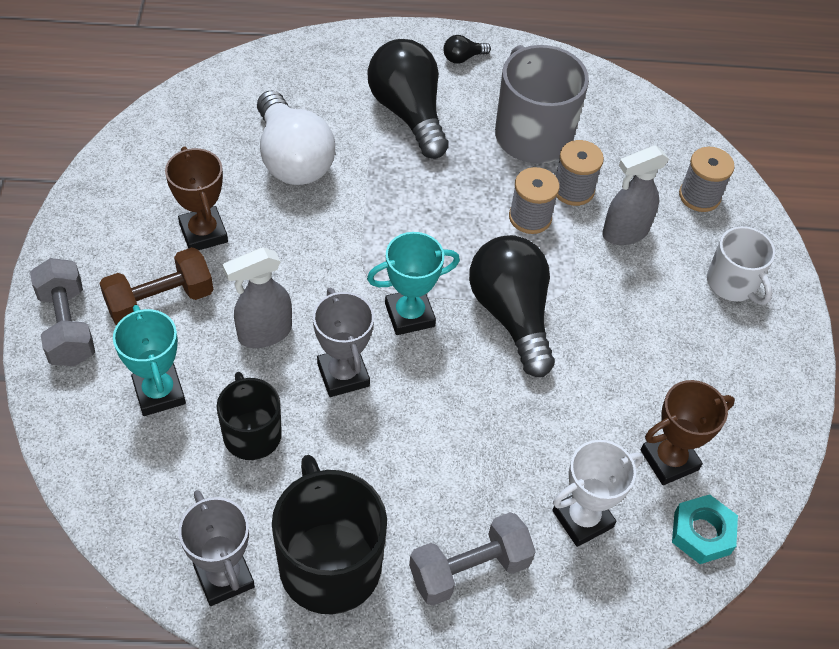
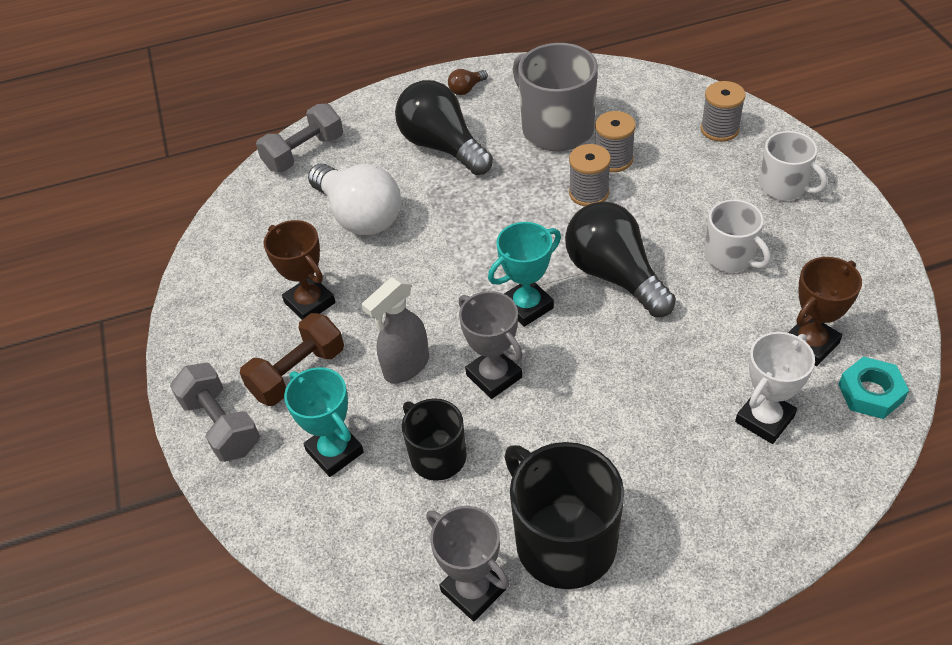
camera: 10 degrees left, 5 degrees down
grey dumbbell [409,512,536,606] -> grey dumbbell moved to [256,104,343,172]
black light bulb [443,35,491,64] -> brown light bulb [448,69,488,95]
grey spray bottle [602,145,669,245] -> none
none -> white mug [704,199,771,272]

